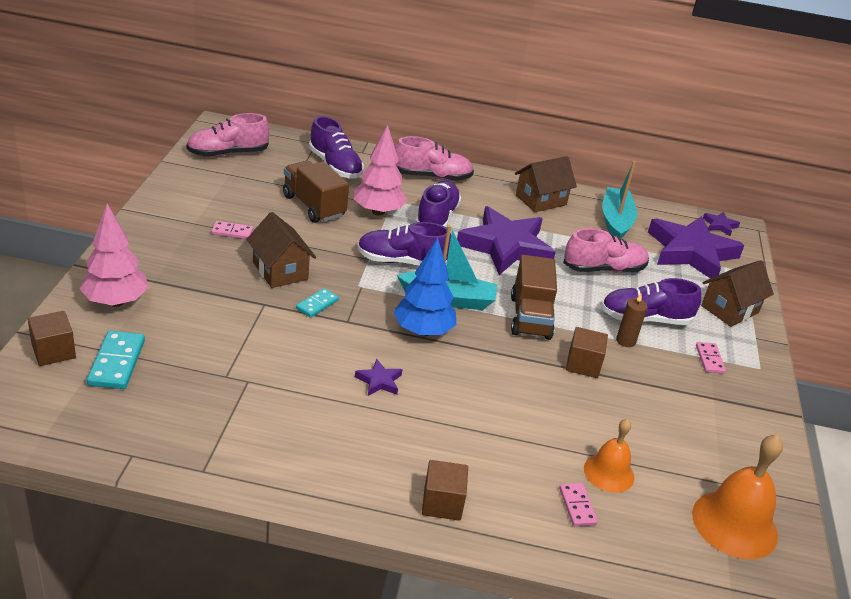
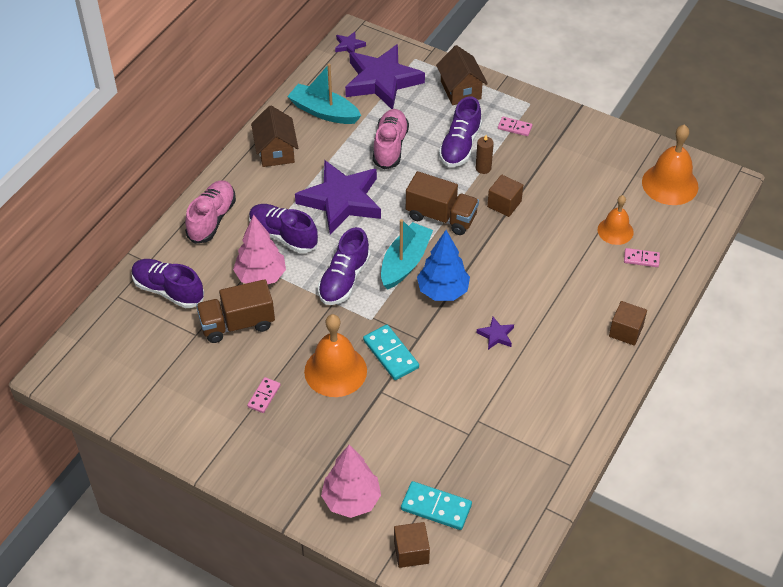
camera: 65 degrees left, 15 degrees up
pink shoe [186,113,270,157] -> none
brown house [247,212,316,288] -> orange bell [304,314,367,397]
turquoise domino [296,288,339,318] -> turquoise domino [363,325,419,380], size x1.63
purple shoe [309,116,364,179] -> purple shoe turned 135 degrees counterclockwise [132,259,204,308]

